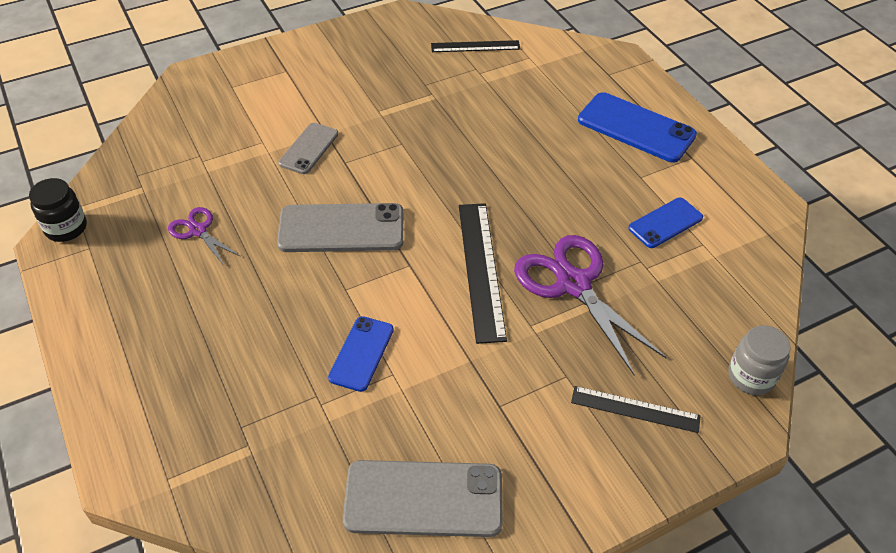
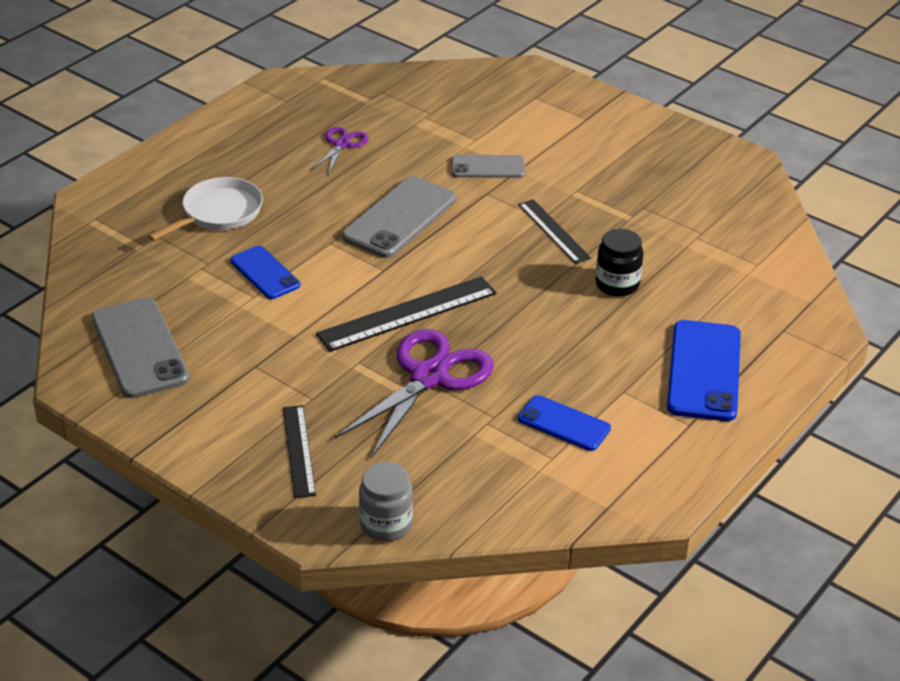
camera: 65 degrees right, 10 degrees down
black jar [29,178,87,242] -> black jar moved to [596,229,643,297]
grey phone [277,203,403,252] -> grey phone turned 60 degrees clockwise [342,176,456,258]
blue phone [328,316,394,392] -> blue phone turned 60 degrees clockwise [230,246,300,299]
black ruler [431,40,520,52] -> black ruler moved to [519,199,591,264]
none -> white pan [148,177,263,241]

